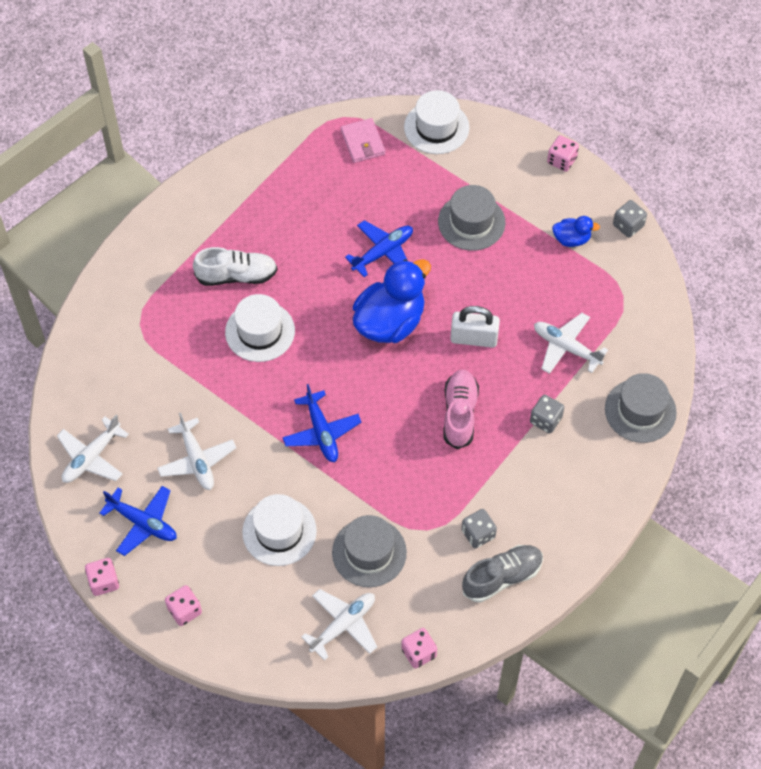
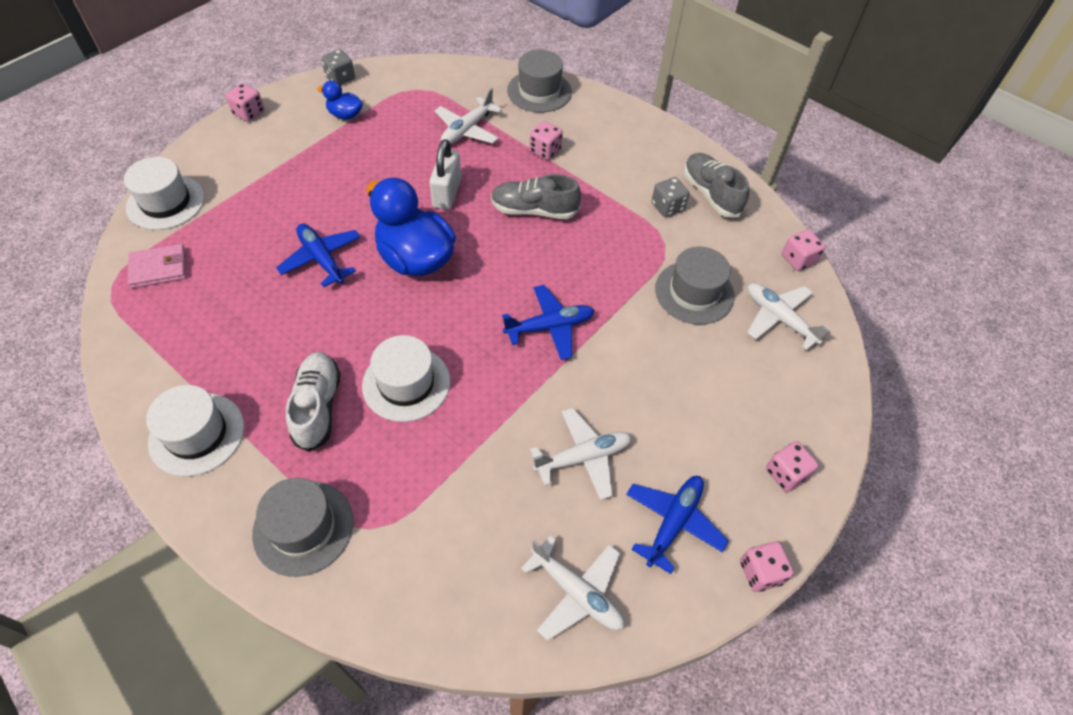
camera: 90 degrees left, 5 degrees down
white hat [242,494,317,566] -> white hat moved to [146,385,244,477]
grey hat [438,185,505,251] -> grey hat moved to [252,478,353,577]
pink shoe [443,370,479,449] -> grey shoe [491,174,581,219]
grey dice [530,395,564,433] -> pink dice [529,121,563,160]
blue duck [552,216,600,247] -> blue duck turned 75 degrees counterclockwise [317,81,363,120]

